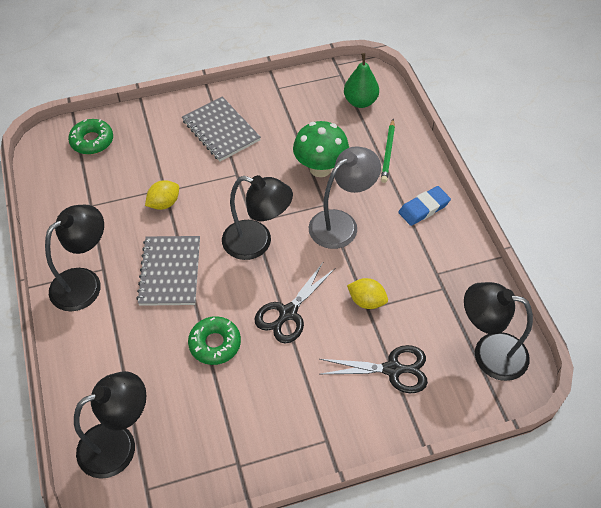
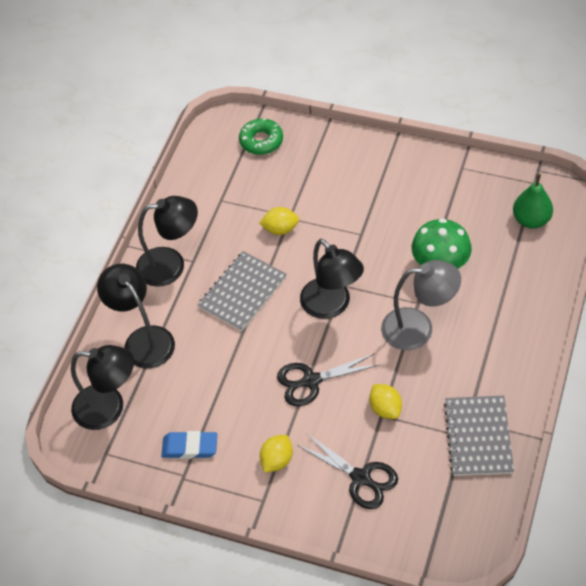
camera: 40 degrees right, 0 degrees up
grey notebook [182,97,261,161] -> grey notebook moved to [444,396,514,476]
green donut [188,316,241,365] -> none
green pencil [381,119,395,183] -> none
blue eraser [398,186,451,226] -> blue eraser moved to [161,431,217,459]
black lamp [464,282,533,381] -> black lamp moved to [97,264,175,369]
none -> yellow lemon [260,435,293,472]

